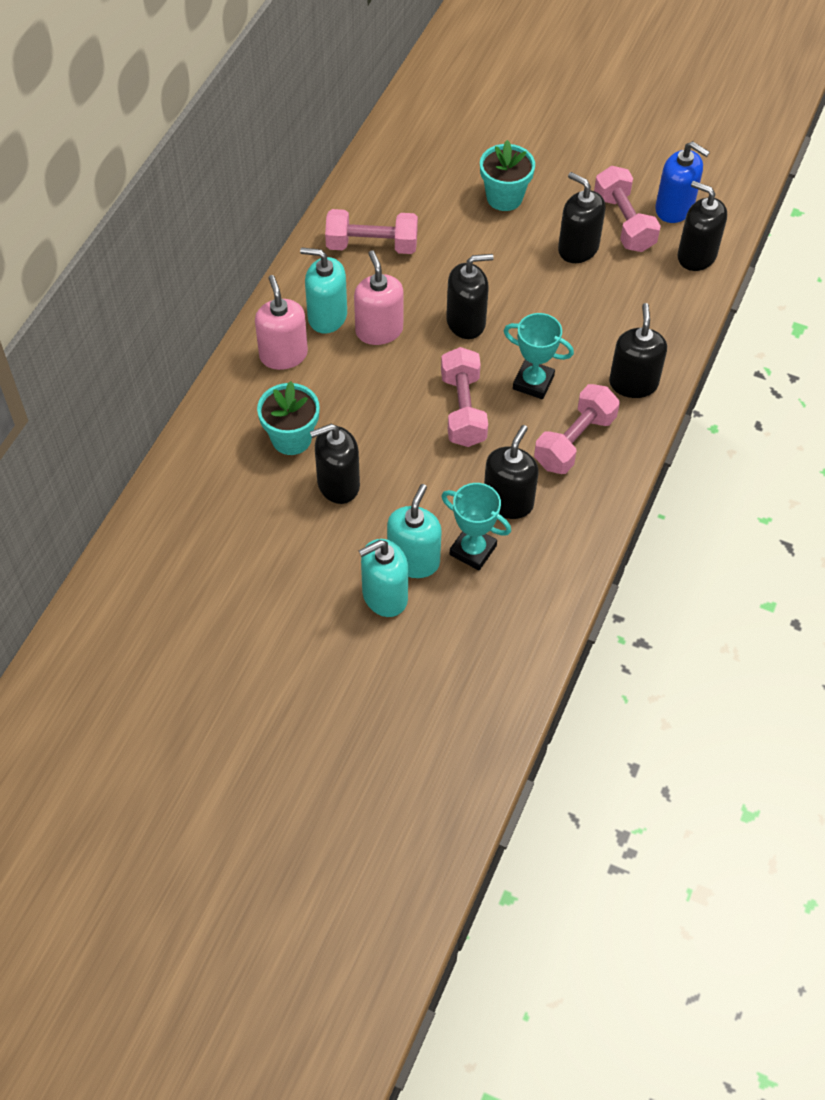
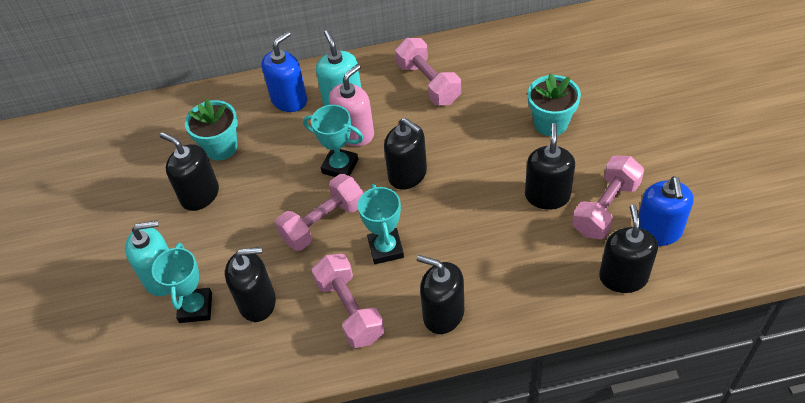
camera: 60 degrees right, 5 degrees down
pink soap dispenser [255,275,308,370] -> blue soap dispenser [261,31,307,112]
turquoise soap dispenser [359,539,408,617] -> none
pink dumbbell [534,384,620,474] -> pink dumbbell turned 60 degrees clockwise [312,254,385,348]
black soap dispenser [609,303,667,398] -> black soap dispenser turned 120 degrees counterclockwise [417,255,464,334]
none -> turquoise trophy [303,105,363,177]

